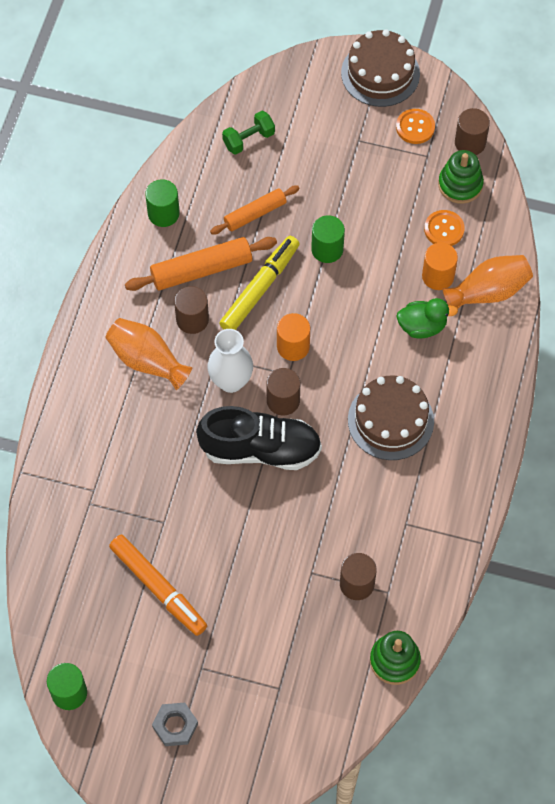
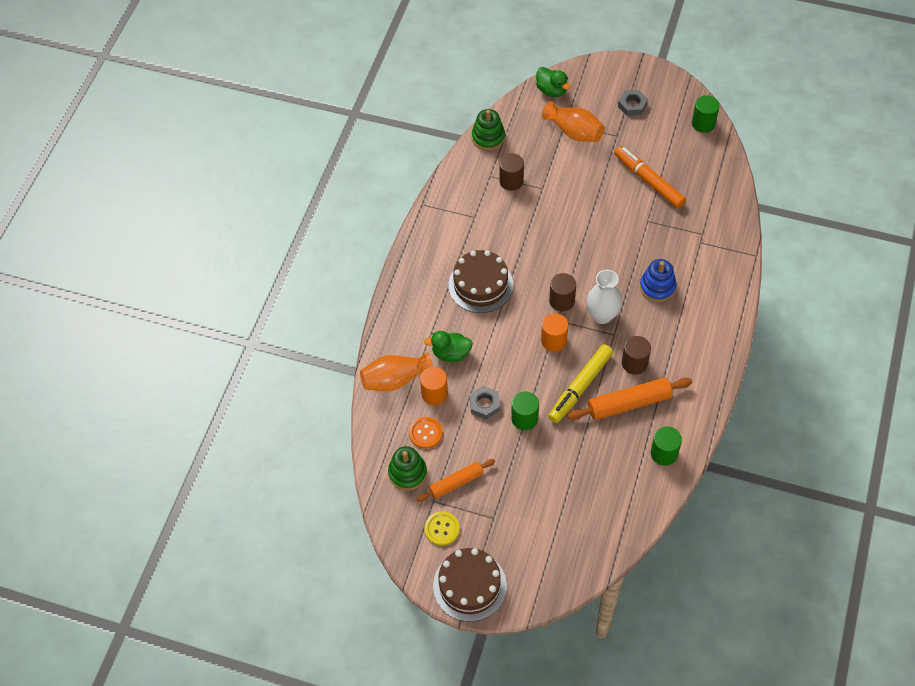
camera: 175 degrees left, 5 degrees down
orange vase [105,318,192,390] -> orange vase moved to [542,101,605,142]
black shoe [196,406,322,470] -> none
orange rolling pin [210,185,300,235] -> orange rolling pin moved to [417,459,495,502]
green dumbbell [222,111,275,155] -> none
orange button [396,109,435,144] -> yellow button [424,512,460,546]
brown cylinder [455,108,490,155] -> none
none -> grey nut [469,386,500,420]
none -> green duck [536,67,570,97]
none -> blue stacking toy [640,259,677,302]

